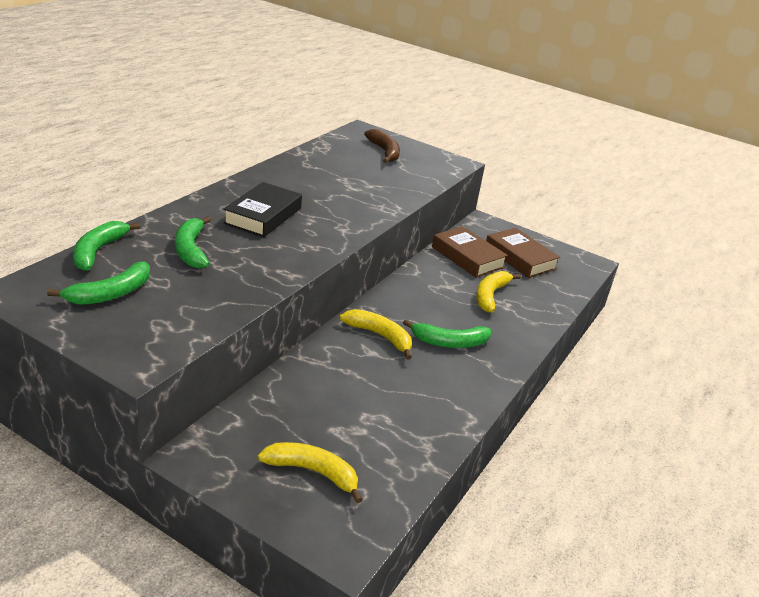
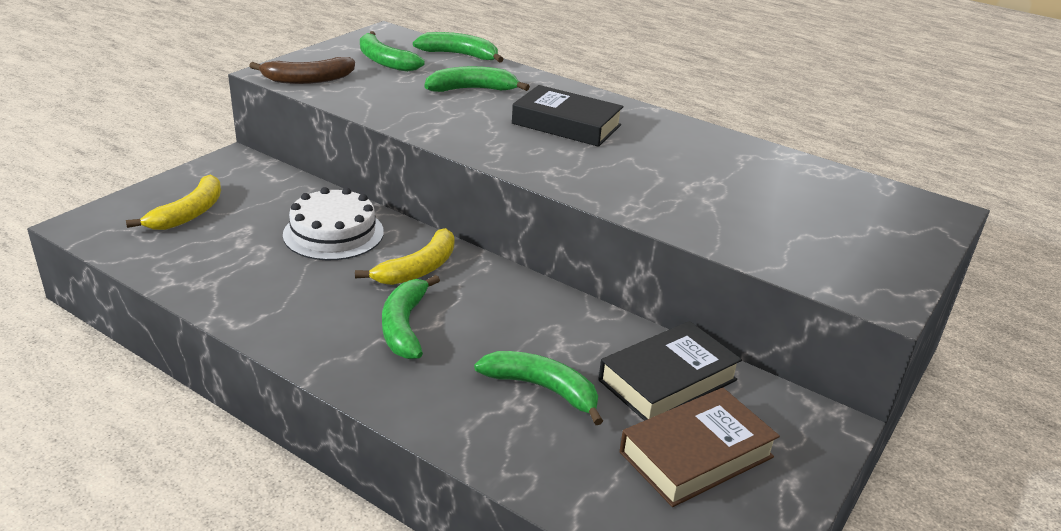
camera: 95 degrees right, 0 degrees up
brown banana [364,129,400,163] -> brown banana moved to [249,57,355,84]
brown book [432,226,508,278] -> black book [598,321,742,421]
yellow banana [476,271,521,313] -> green banana [474,351,603,425]
none -> white cake [283,187,384,260]

